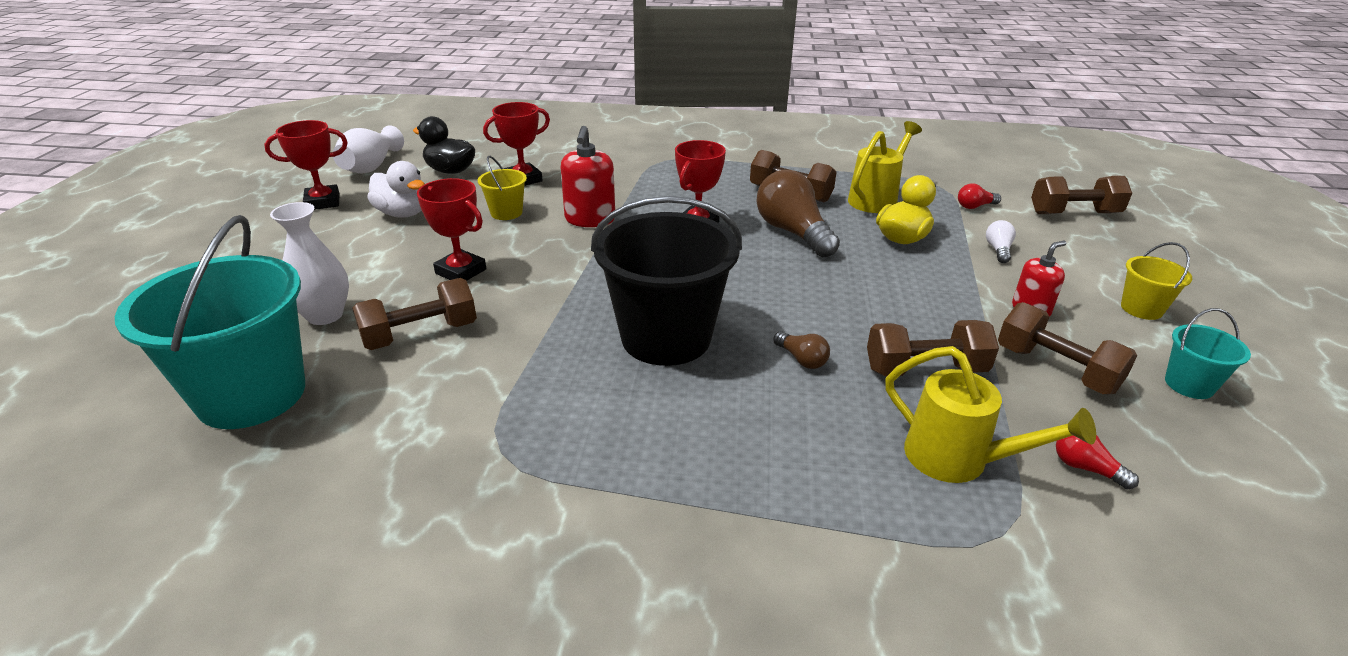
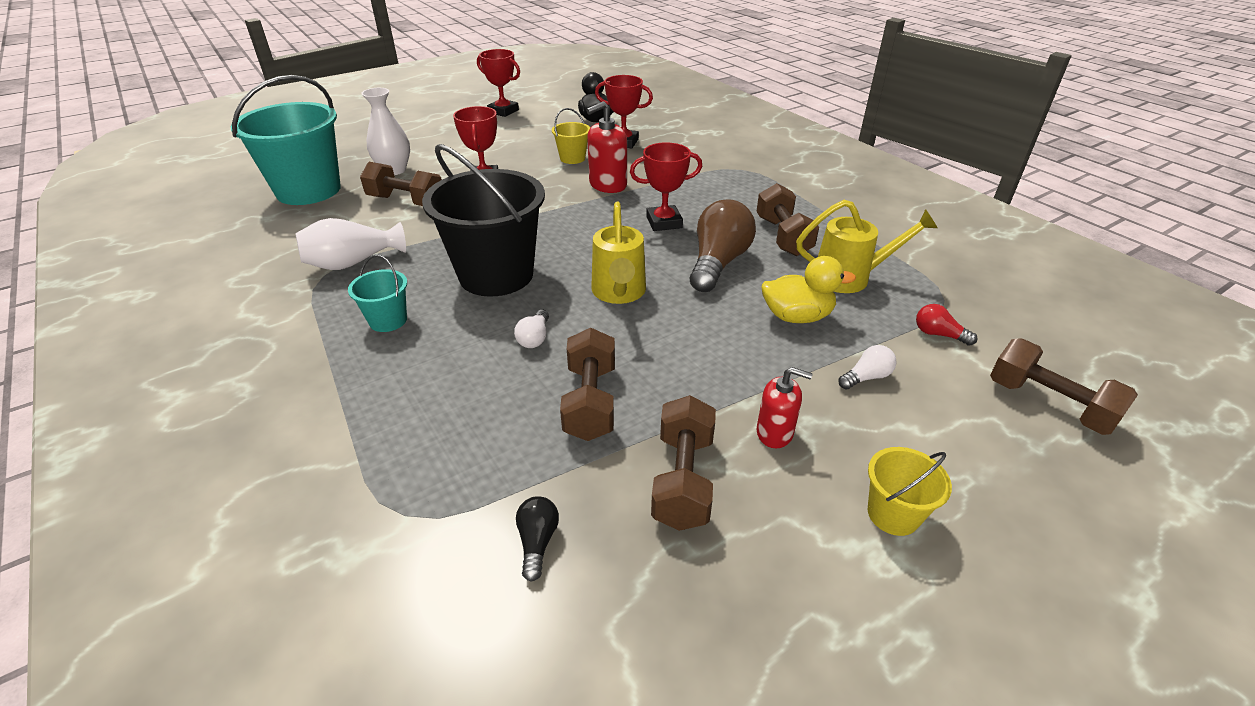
camera: 50 degrees right, 5 degrees up
white vase [333,125,404,174] -> white vase moved to [295,218,406,270]
white duck [367,161,425,218] -> none
brown light bulb [773,331,830,369] -> white light bulb [514,310,549,348]
brown dumbbell [867,320,999,377] -> brown dumbbell turned 45 degrees clockwise [560,328,615,441]
yellow watering can [885,346,1096,483] -> yellow watering can moved to [591,202,646,304]
red light bulb [1056,435,1139,490] -> black light bulb [516,496,559,581]
turquoise bucket [1165,308,1251,399] -> turquoise bucket moved to [348,255,407,332]

